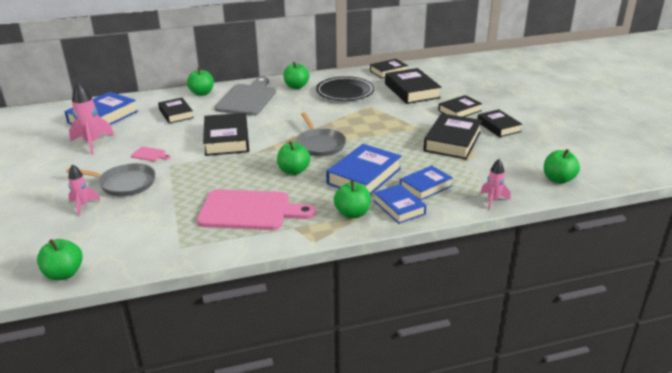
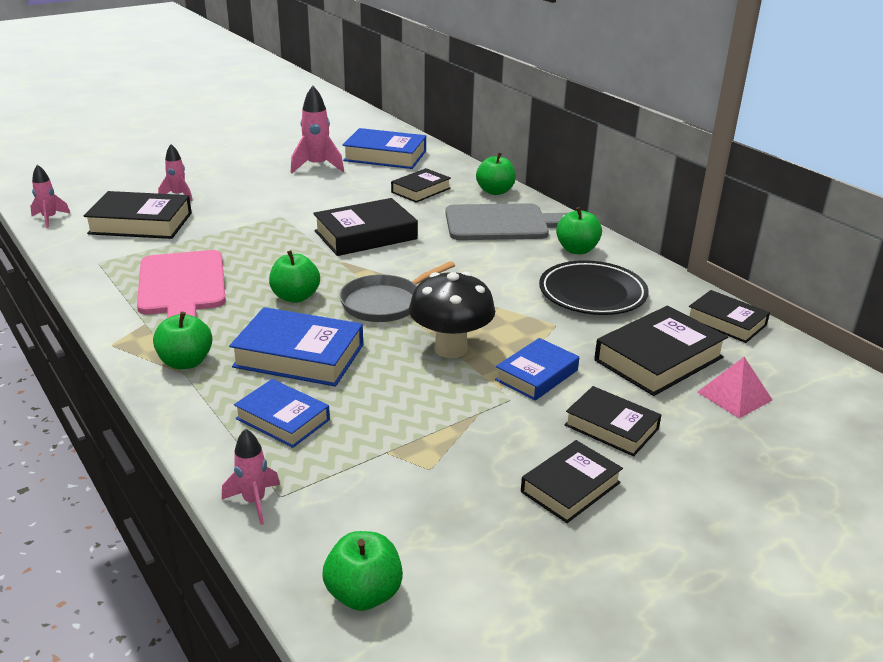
camera: 70 degrees right, 0 degrees up
green apple [37,239,83,280] -> pink rocket [30,165,71,228]
grey pan [66,163,156,196] -> none
pink cutting board [131,147,171,161] -> none
blue book [374,184,426,224] -> blue book moved to [495,338,579,401]
black book [423,113,482,159] -> black book moved to [83,191,192,239]
none -> black mushroom [409,271,496,358]
none -> pink pyramid [697,357,772,418]

